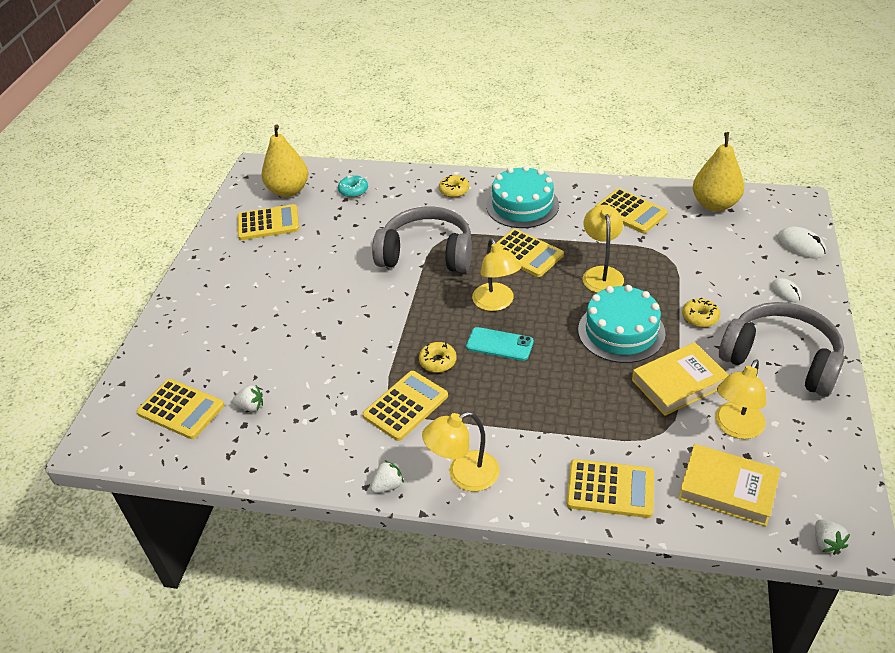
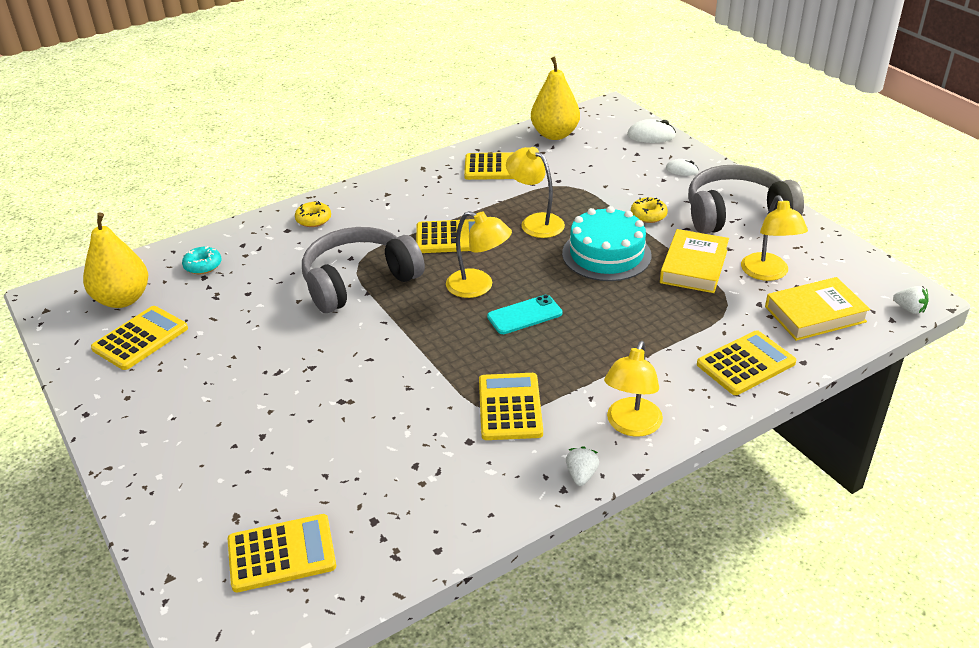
camera: 45 degrees left, 5 degrees down
white strawberry [232,385,263,411] -> none
yellow donut [419,342,457,372] -> none
turquoise cake [486,165,559,228] -> none

